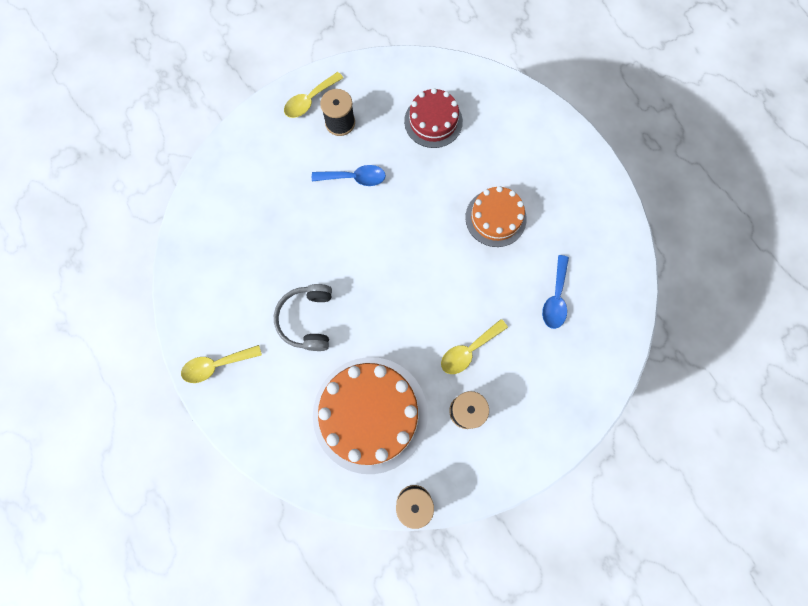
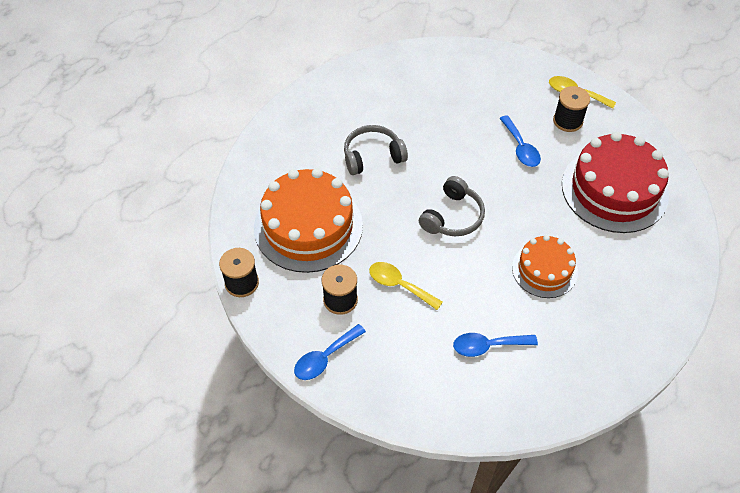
camera: 70 degrees right, 20 degrees down
yellow spoon [181,345,262,383] -> none
red cake [404,88,463,148] -> red cake [562,132,669,233], size x1.72
none -> blue spoon [294,324,366,380]
none -> grey headphones [419,176,485,236]

